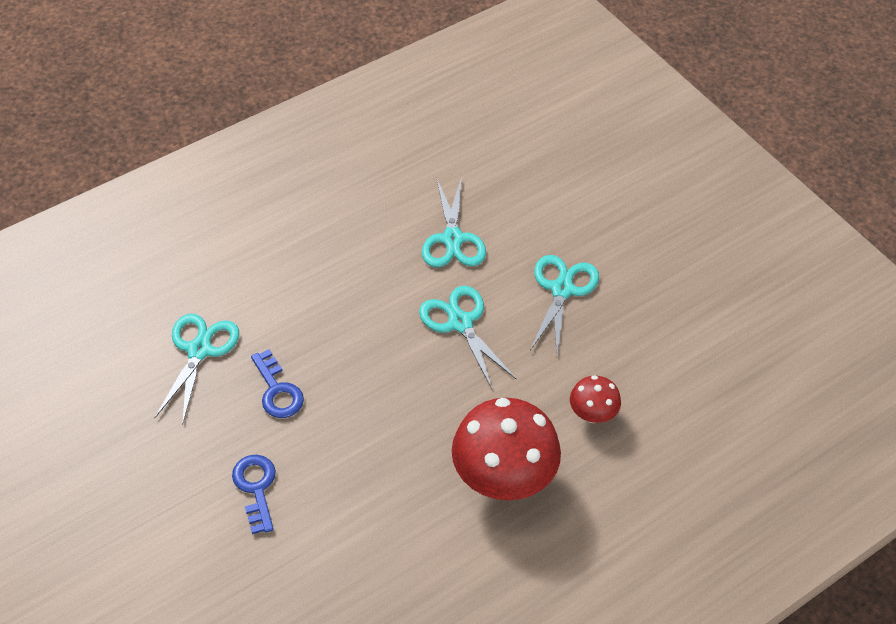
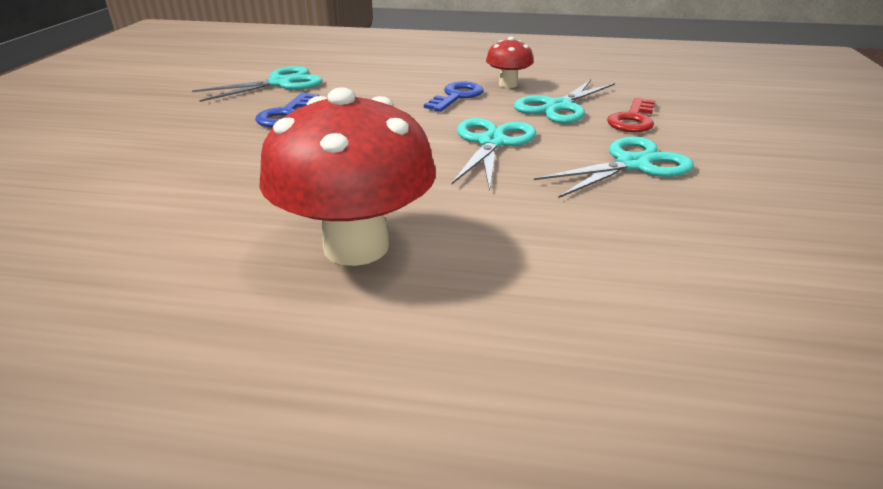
camera: 45 degrees right, 20 degrees down
blue key [232,455,276,534] -> blue key moved to [424,82,484,112]
red mushroom [570,375,621,423] -> red mushroom moved to [486,37,534,88]
none -> red key [607,98,655,132]

